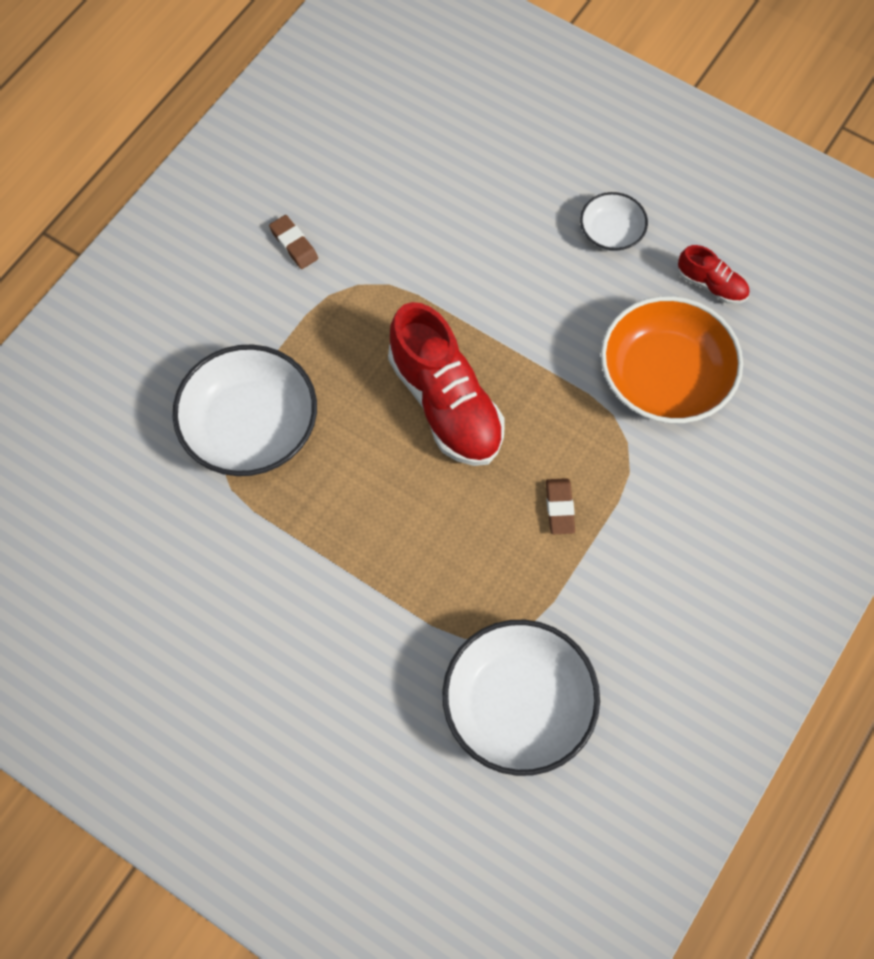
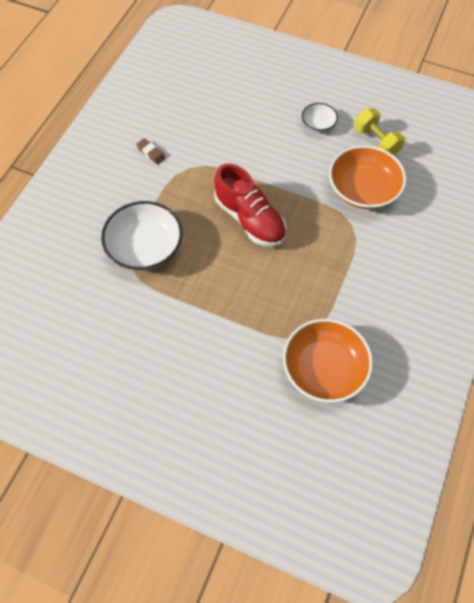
camera: 10 degrees left, 5 degrees down
white bowl [442,620,600,776] -> orange bowl [283,319,373,403]
brown eraser [546,478,575,534] -> none
red shoe [678,245,750,304] -> yellow dumbbell [355,109,405,155]

